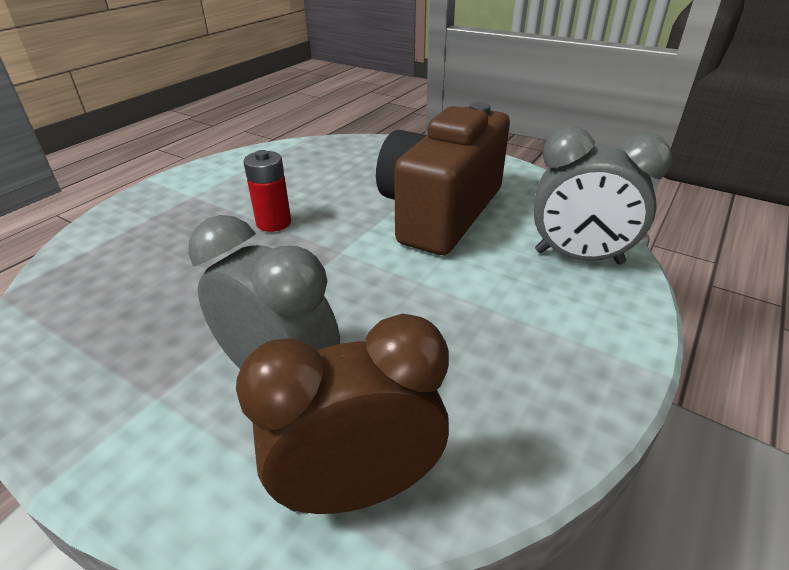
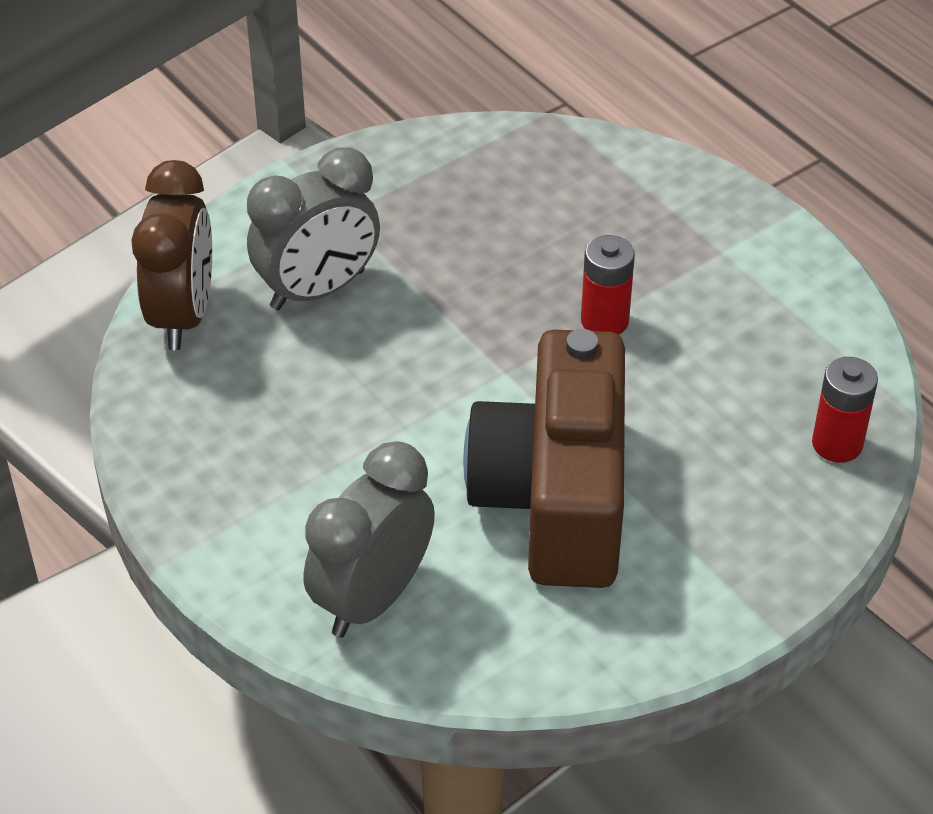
camera: 110 degrees right, 10 degrees up
brown camera [376,102,510,255] -> brown camera turned 135 degrees counterclockwise [463,329,625,588]
none -> red battery [812,357,878,463]

